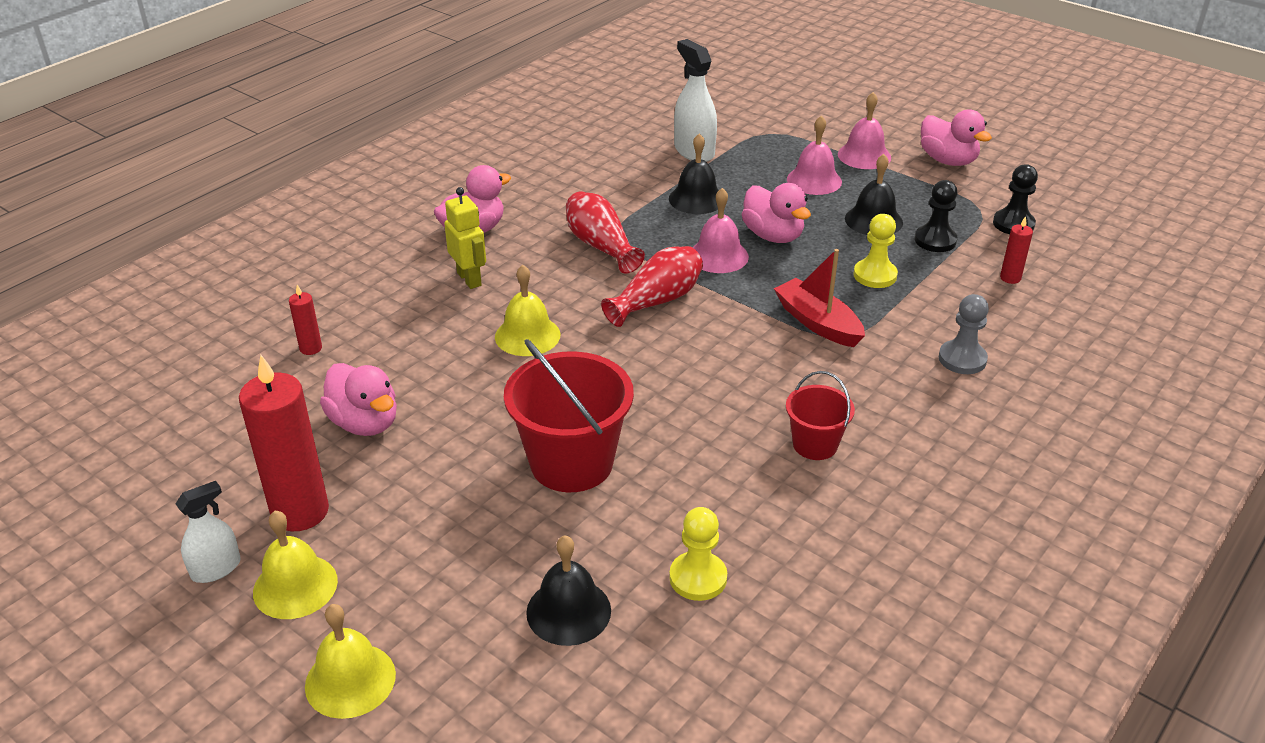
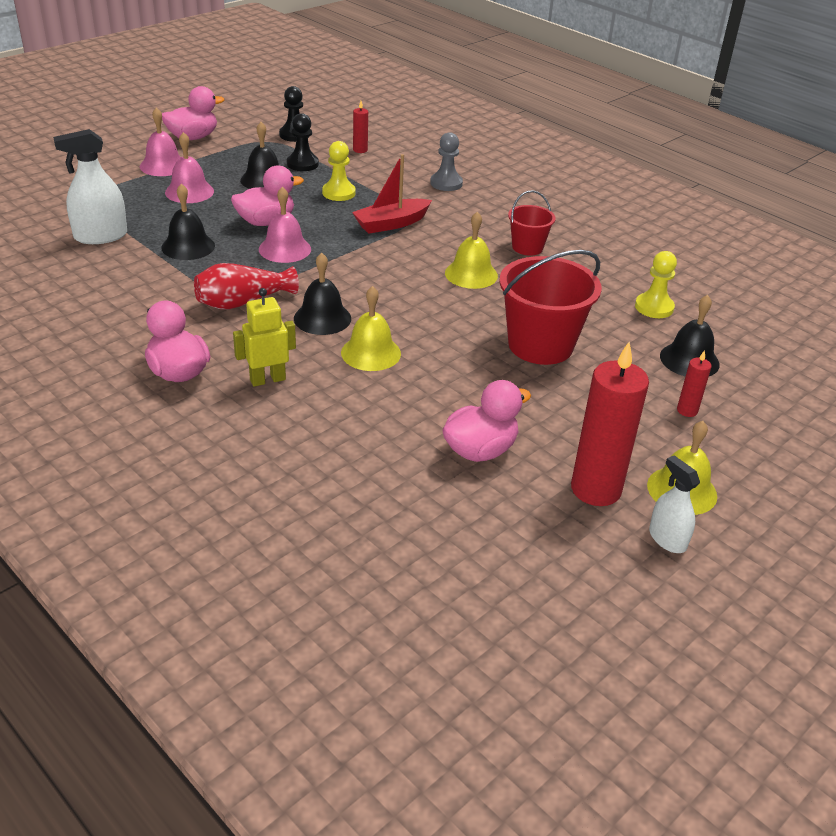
camera: 85 degrees left, 0 degrees up
red candle [289,285,322,355] -> red candle moved to [677,350,712,417]
yellow bell [305,604,396,719] -> yellow bell moved to [445,212,498,289]
red vase [601,246,703,327] -> none
none -> black bell [294,253,351,335]

